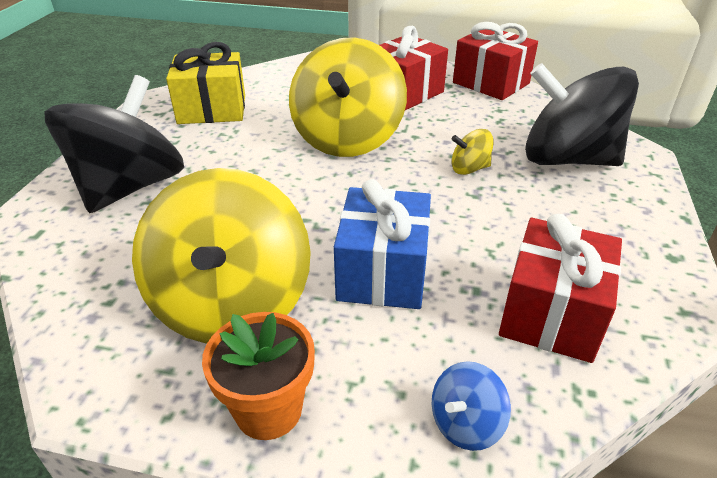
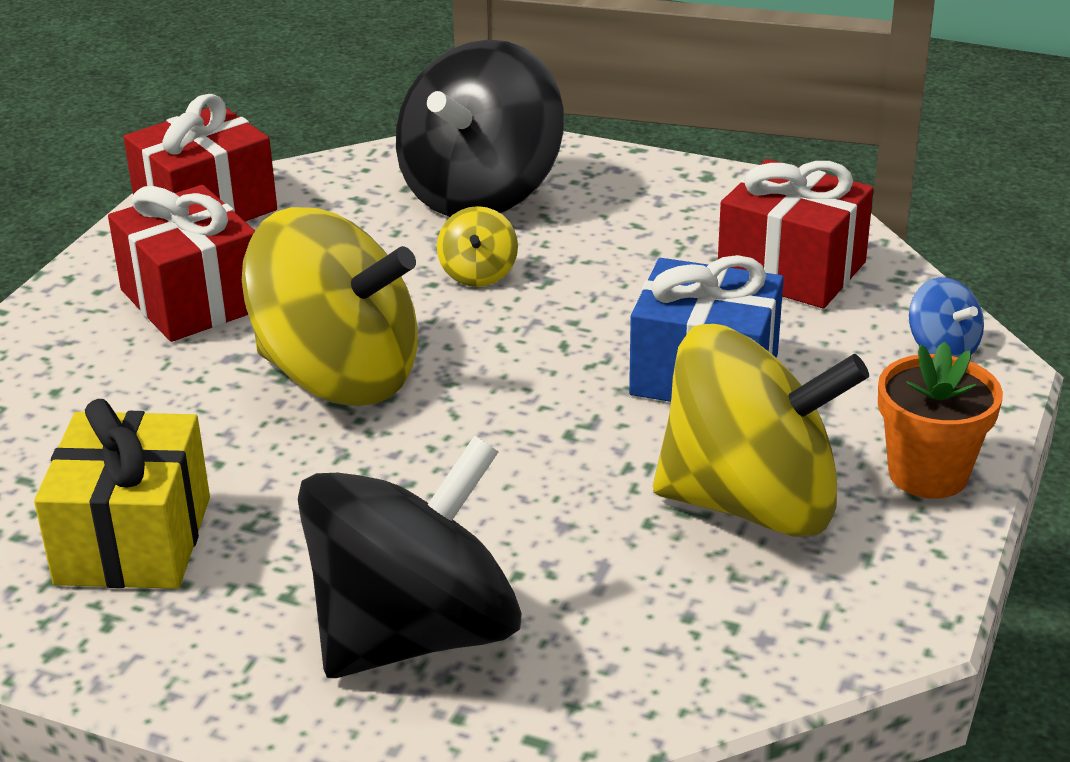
camera: 80 degrees left, 5 degrees down
black spinning top [44,75,184,213] -> black spinning top turned 105 degrees clockwise [298,436,522,678]

